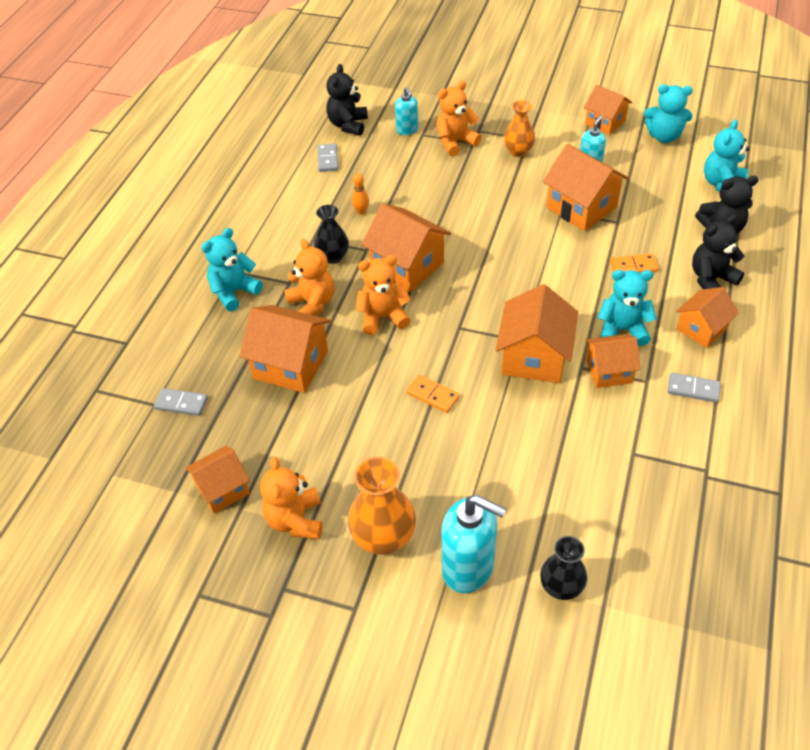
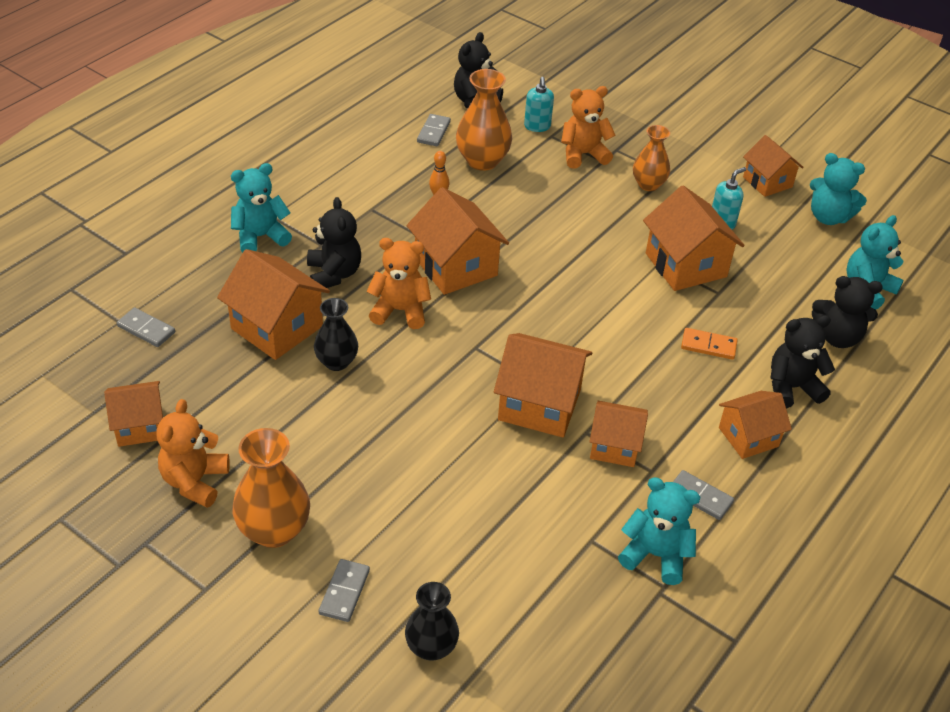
camera: 15 degrees right, 5 degrees down
orange teddy bear [284,239,334,316] -> black teddy bear [307,197,361,288]
black vase [314,205,349,264] -> black vase moved to [314,298,358,371]
orange domino [406,375,460,413] -> none
turquoise soap dispenser [441,495,506,593] -> grey domino [319,559,370,622]
orange house [495,284,578,383] -> orange house turned 75 degrees clockwise [494,333,592,438]
turquoise teddy bear [598,270,657,346] -> turquoise teddy bear moved to [618,477,700,585]
none -> orange vase [456,69,512,171]

